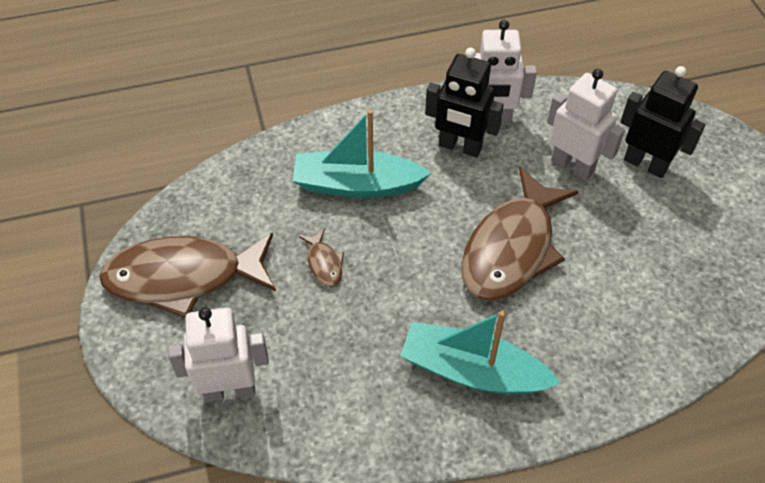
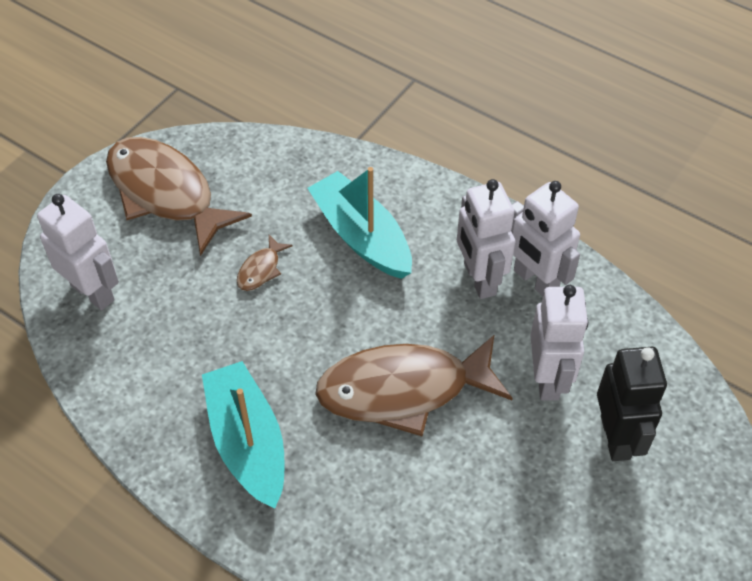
camera: 50 degrees right, 0 degrees up
black robot [425,48,504,157] -> white robot [457,179,515,299]

